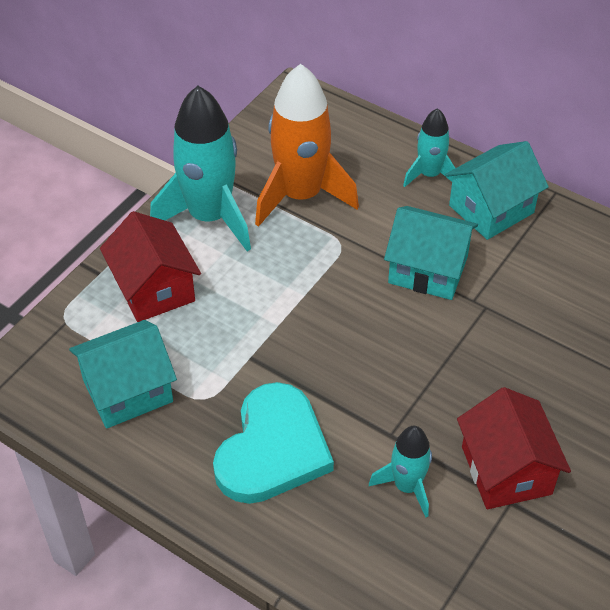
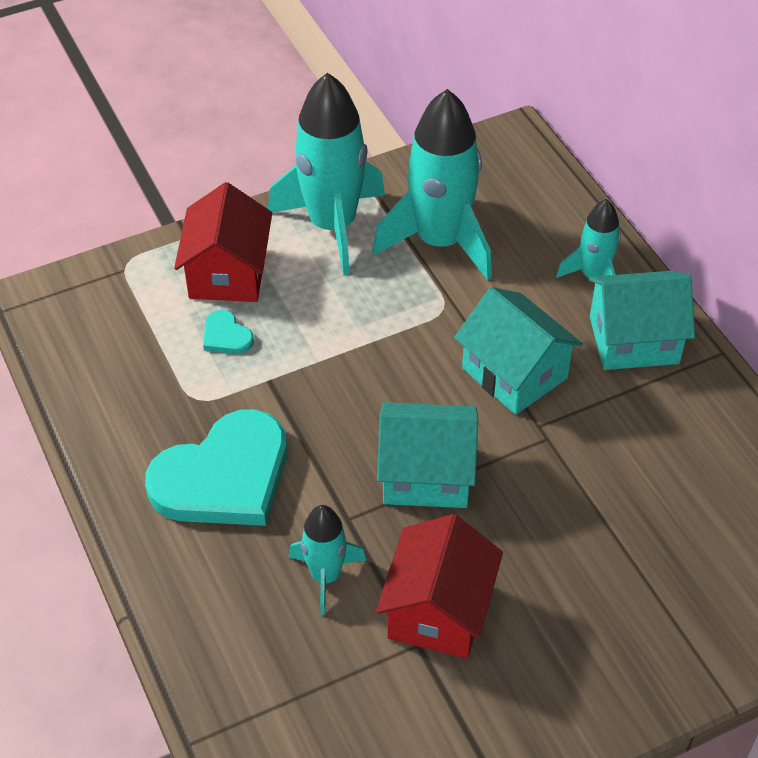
camera: 30 degrees right, 0 degrees up
turquoise house [69,320,177,429] -> turquoise house moved to [377,402,478,508]
orange rocket [255,64,359,227] -> turquoise rocket [372,89,492,280]
none -> turquoise heart [203,310,254,354]

